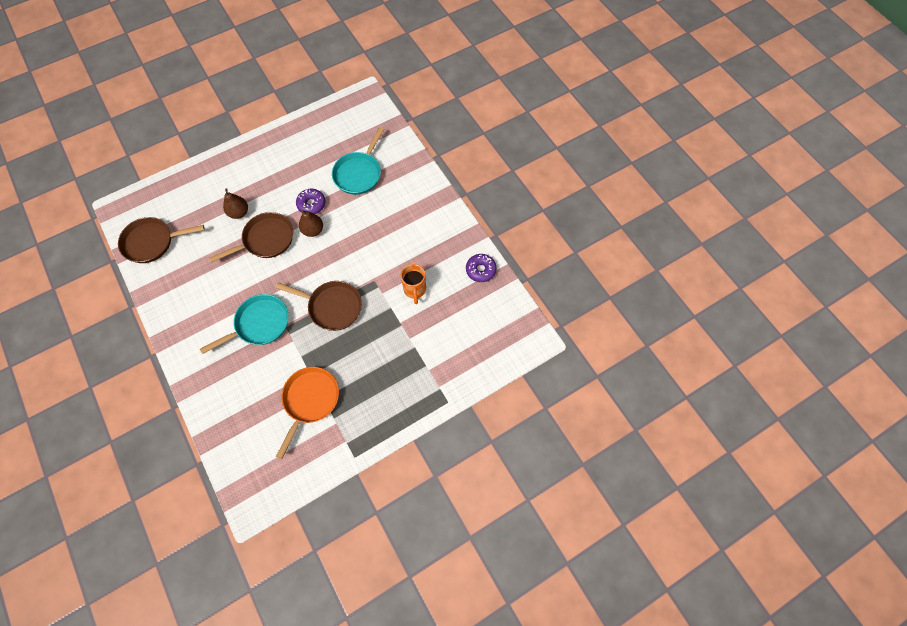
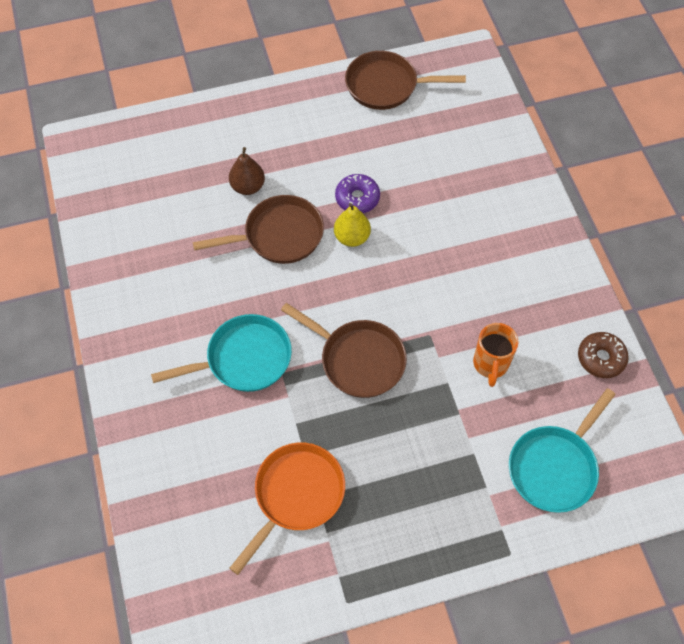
camera: 15 degrees right, 5 degrees down
brown pan [118,217,205,263] -> brown pan moved to [345,51,466,110]
brown pear [299,210,323,237] -> yellow pear [334,203,371,247]
turquoise pan [332,127,384,195] -> turquoise pan moved to [509,388,616,513]
purple donut [466,254,497,282] -> brown donut [578,332,629,378]

